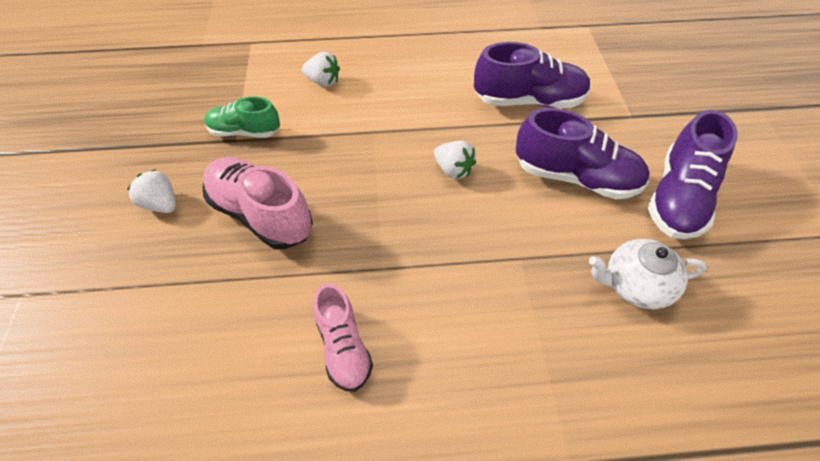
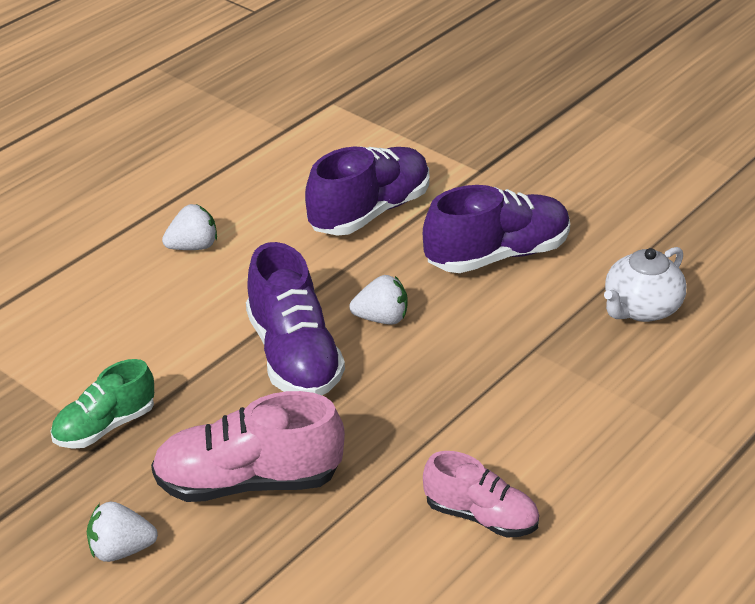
camera: 45 degrees left, 15 degrees down
white strawberry [302,52,340,87] -> white strawberry moved to [162,204,217,250]
purple shoe [648,110,738,239] -> purple shoe moved to [246,242,345,395]

